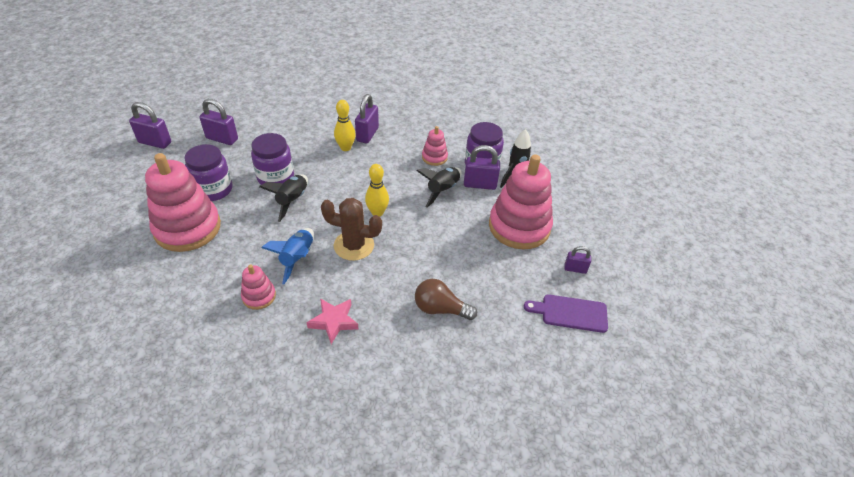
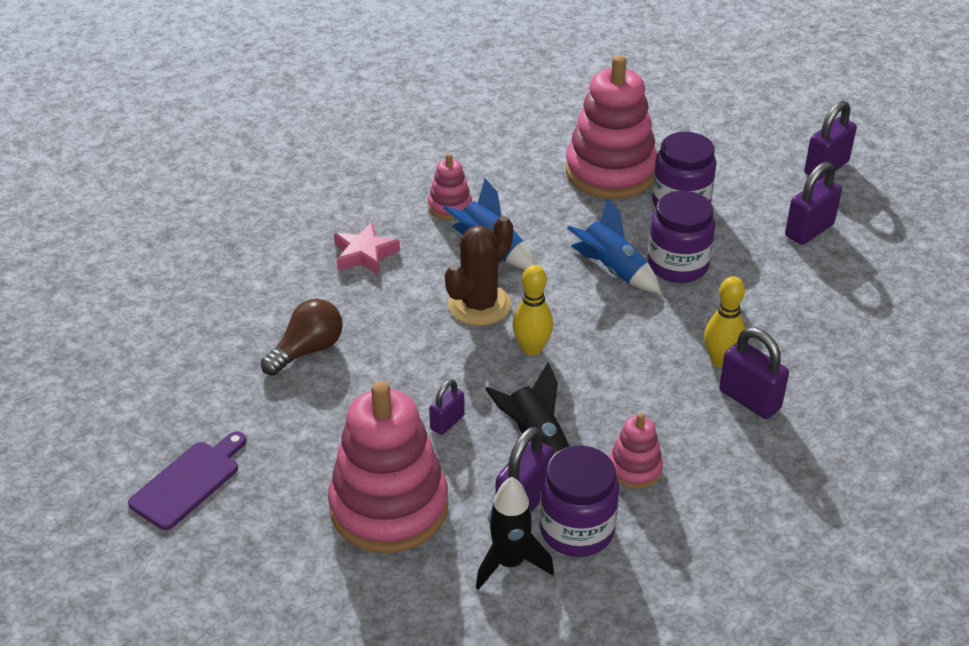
camera: 120 degrees right, 5 degrees down
black rocket [259,174,308,222] -> blue rocket [567,197,661,293]
purple padlock [564,246,591,274] -> purple padlock moved to [429,379,465,435]

